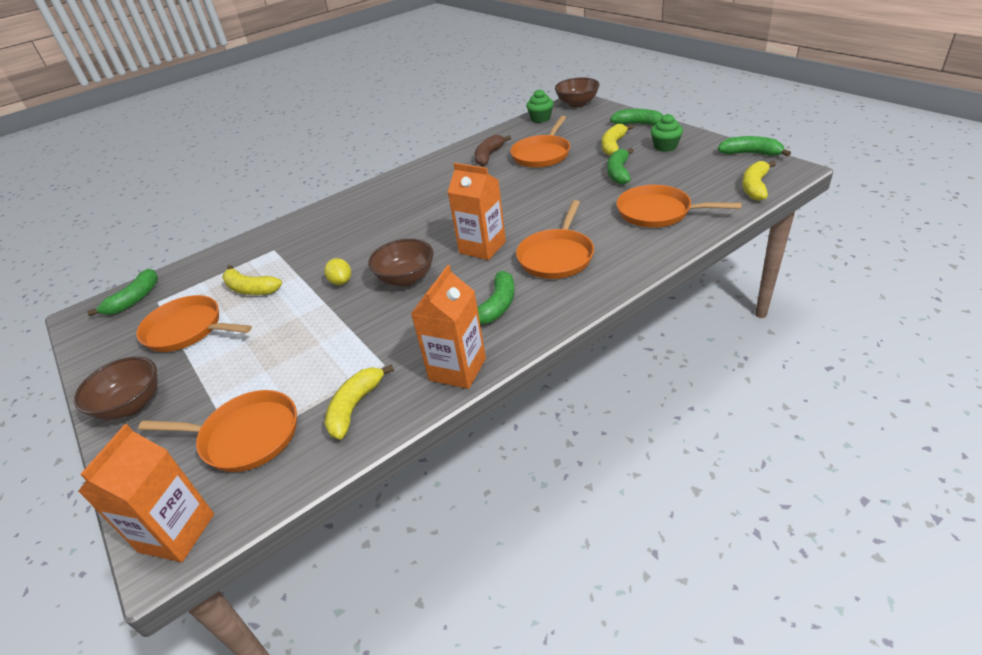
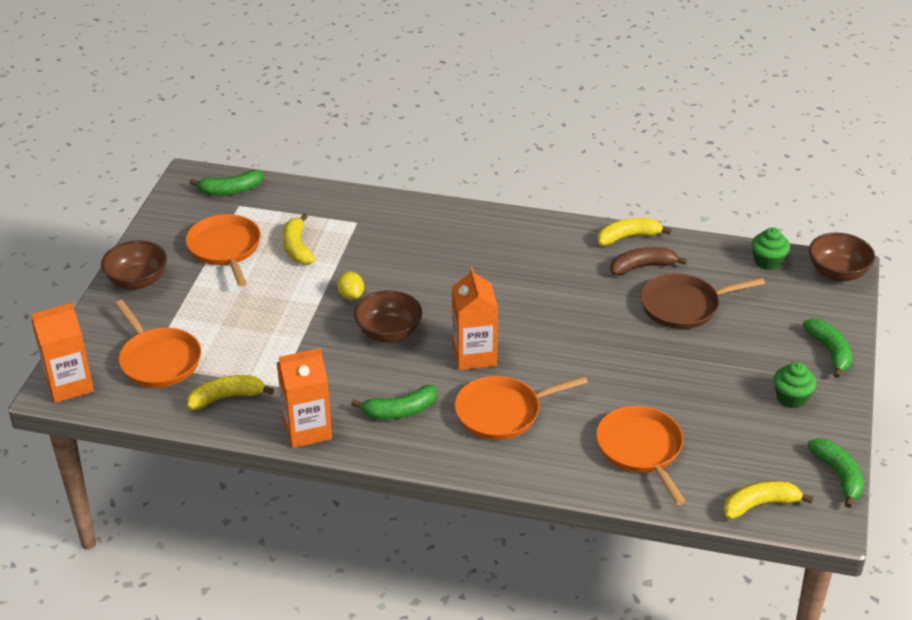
camera: 45 degrees right, 0 degrees up
yellow lemon [324,258,351,285] -> yellow lemon turned 45 degrees counterclockwise [337,272,364,300]
orange pan [510,116,570,168] -> brown pan [640,273,765,329]
yellow banana [602,124,633,156] -> yellow banana moved to [597,218,671,246]
green banana [607,148,634,185] -> none

